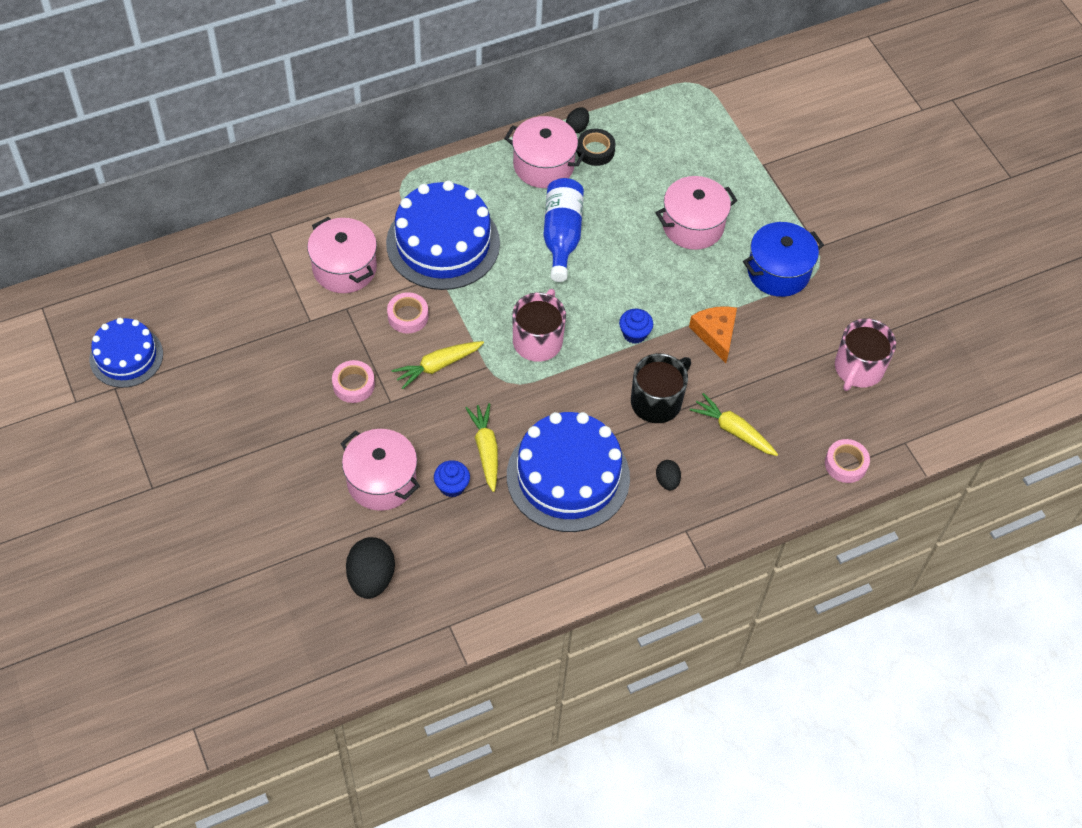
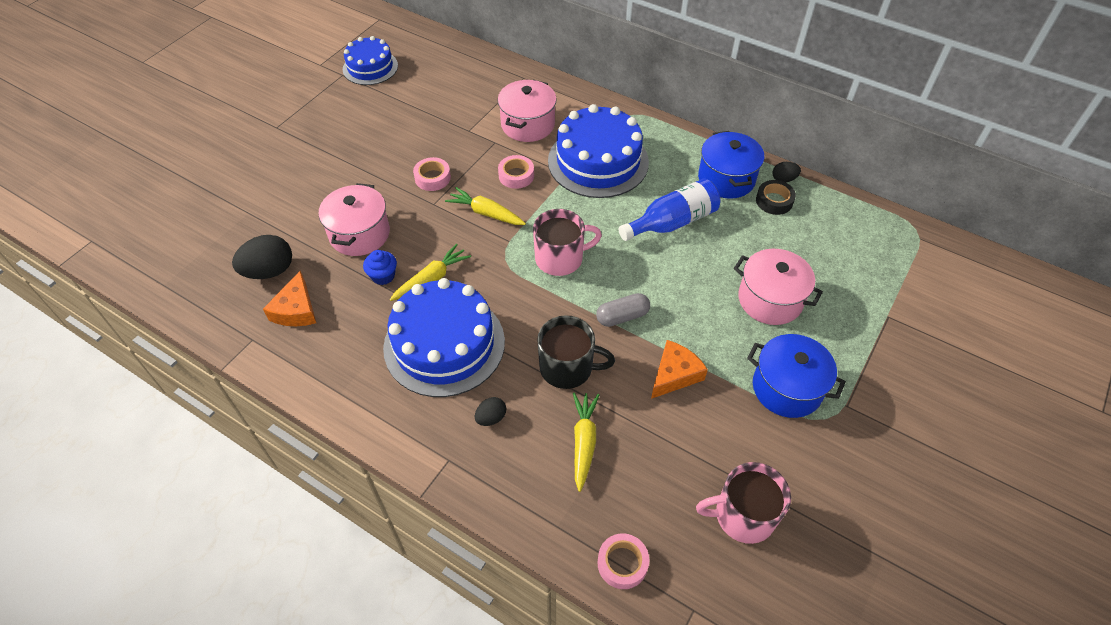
camera: 60 degrees right, 5 degrees down
pink pot [504,116,586,188] -> blue pot [698,131,764,199]
blue cupcake [619,309,653,344] -> grey capsule [596,293,650,327]
none -> orange cheese [263,271,316,326]

